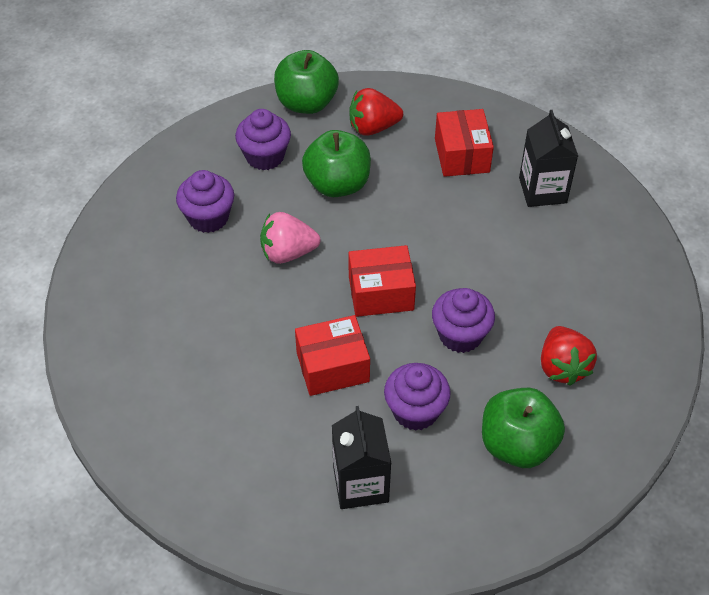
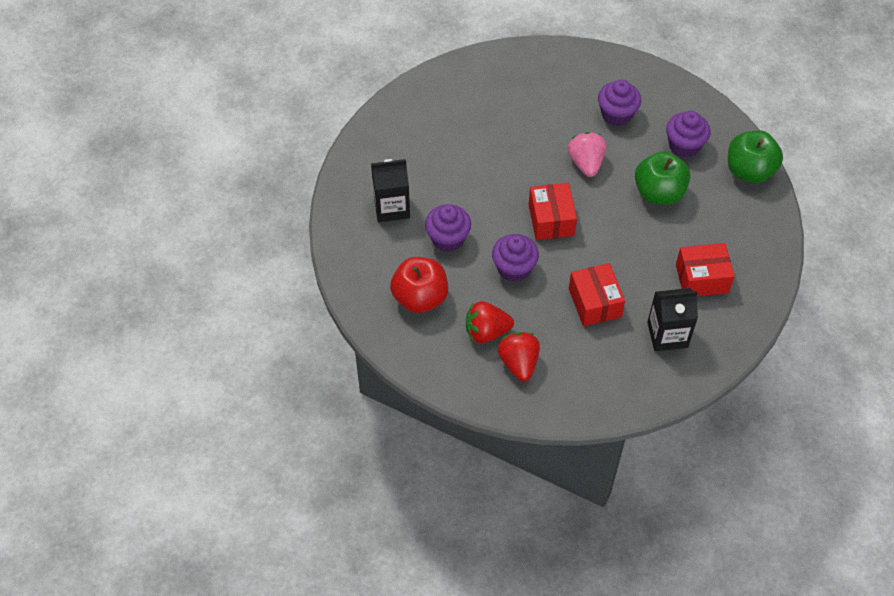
camera: 90 degrees right, 5 degrees up
red box [295,315,370,396] -> red box moved to [569,263,625,326]
red strawberry [349,88,403,136] -> red strawberry moved to [498,332,540,381]
green apple [482,388,565,468] -> red apple [390,257,448,313]

